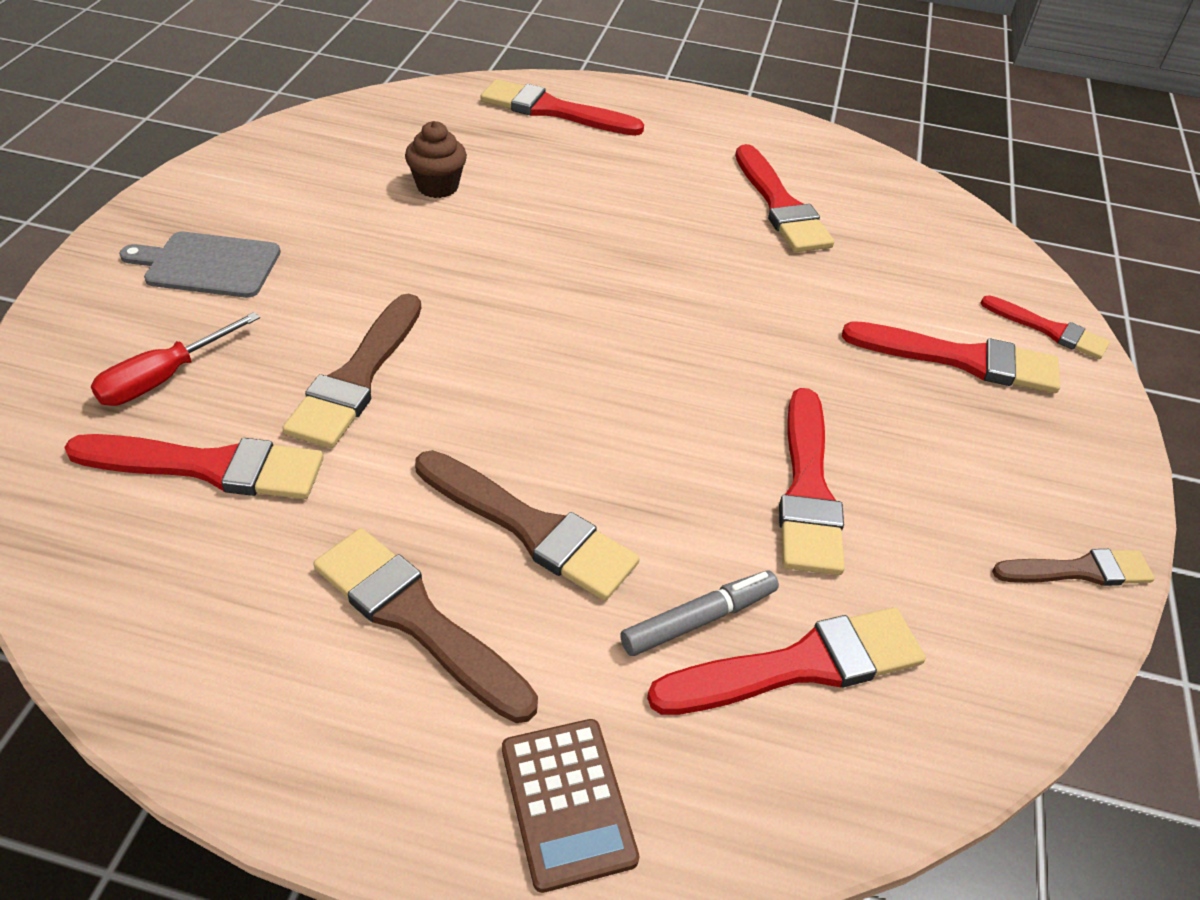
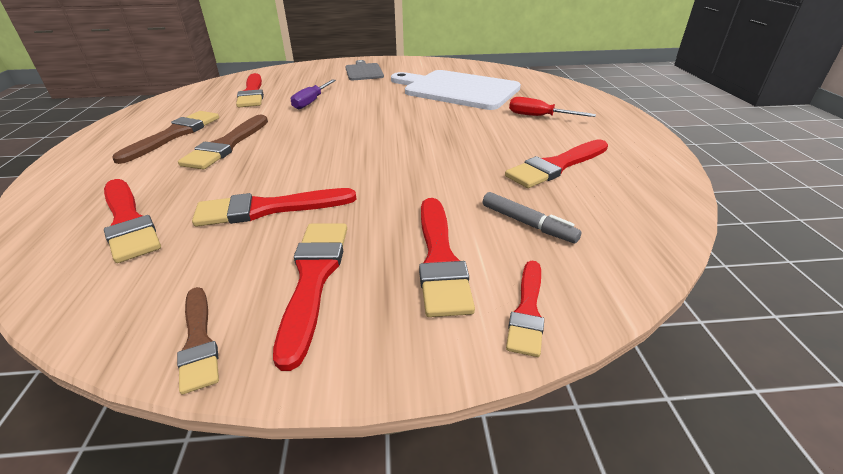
camera: 75 degrees right, 10 degrees down
red screwdriver [91,312,260,406] -> red screwdriver moved to [509,97,596,117]
brown brush [282,294,421,448] -> purple screwdriver [291,79,336,109]
brown cupcake [405,121,467,198] -> white cutting board [391,70,521,110]
red brush [480,79,644,136] -> red brush moved to [273,223,347,371]
brown calculator [502,719,639,893] -> none
grey marker [620,570,779,656] -> grey marker moved to [483,192,582,243]

